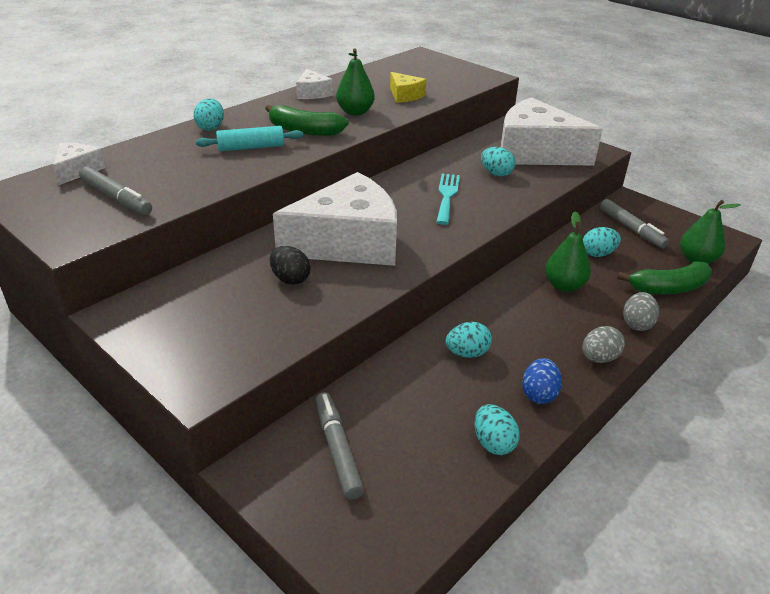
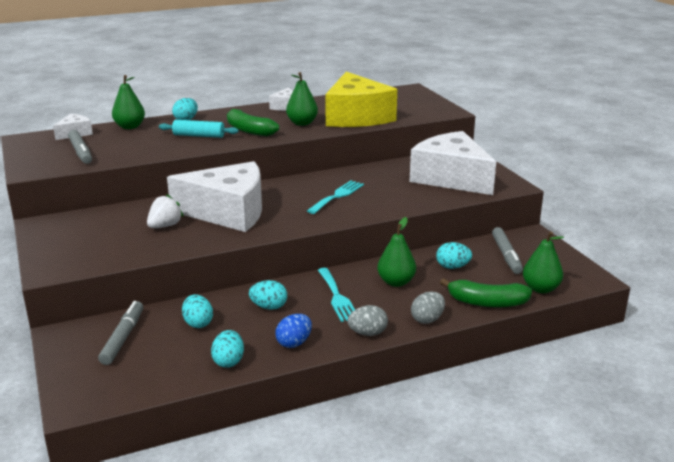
camera: 25 degrees right, 10 degrees down
black egg [270,246,311,285] -> white strawberry [147,194,184,228]
yellow cheese [390,72,426,103] -> yellow cheese [325,72,397,127], size x2.29
turquoise egg [481,147,515,177] -> turquoise egg moved to [182,294,213,328]
none -> green pear [112,75,145,129]
none -> turquoise fork [318,268,355,322]

